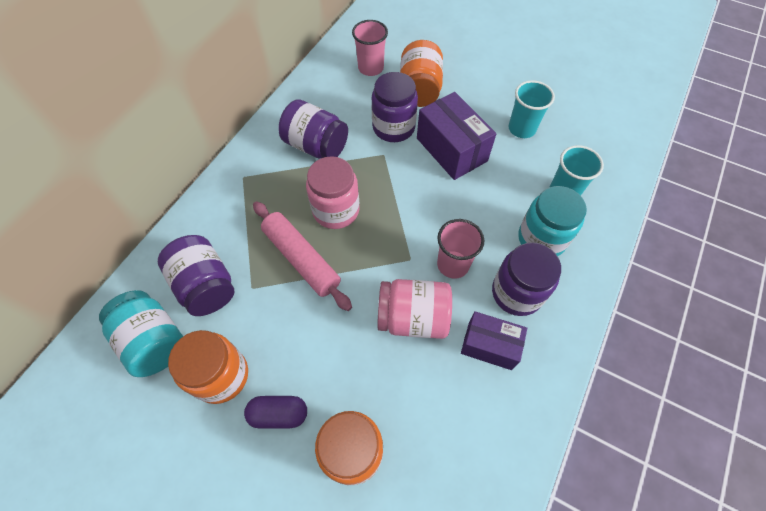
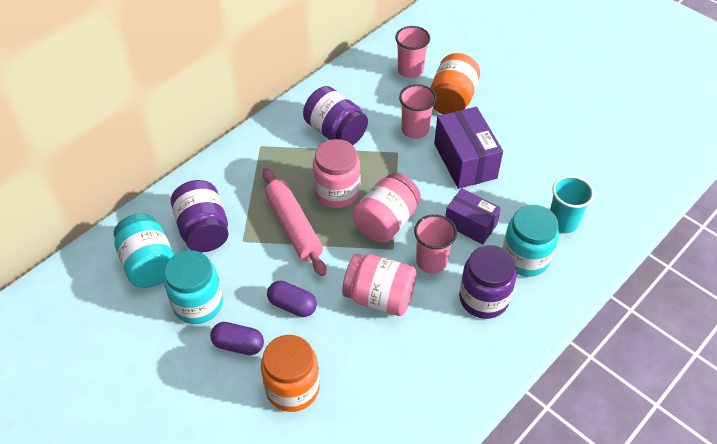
camera: 15 degrees right, 10 degrees down
orange jar [168,330,248,404] -> turquoise jar [164,250,223,324]
purple jar [372,72,418,142] -> pink cup [399,84,437,139]
purple box [461,311,527,370] -> purple box moved to [445,188,501,244]
turquoise cup [509,80,555,138] -> none
none -> purple capsule [267,281,317,317]
none -> pink jar [353,173,421,243]

